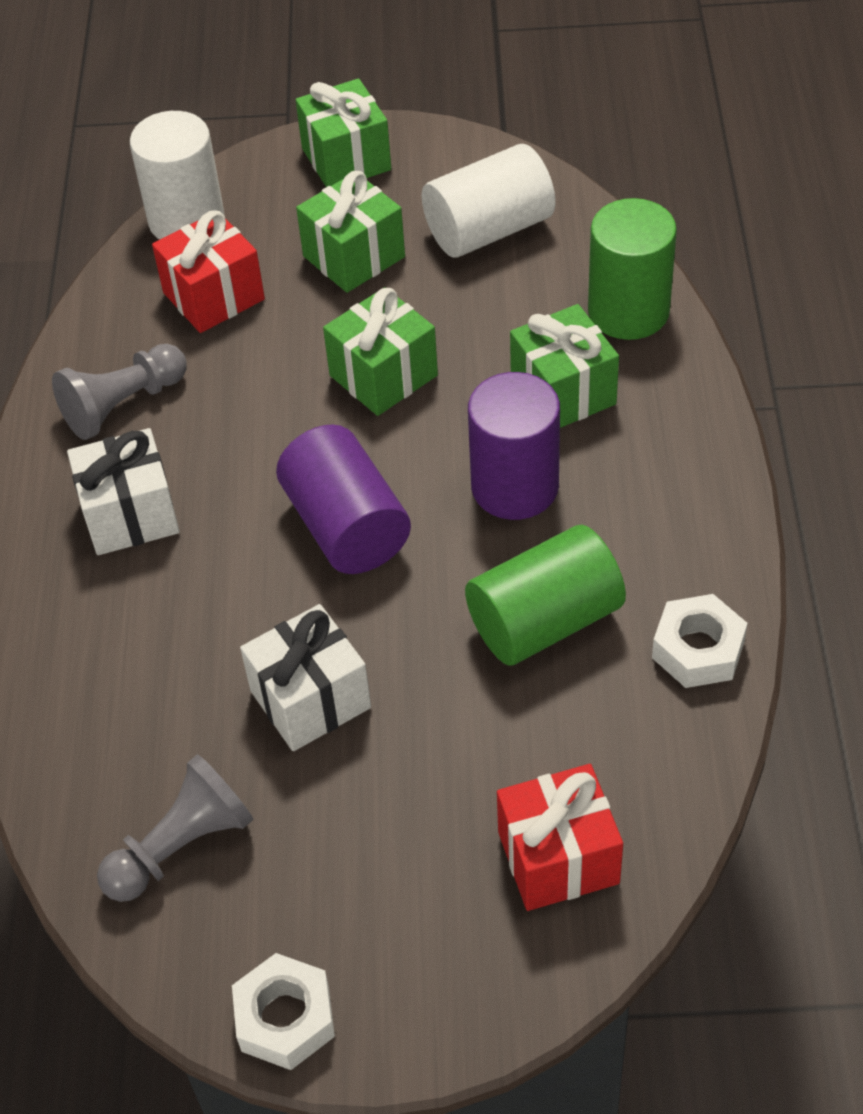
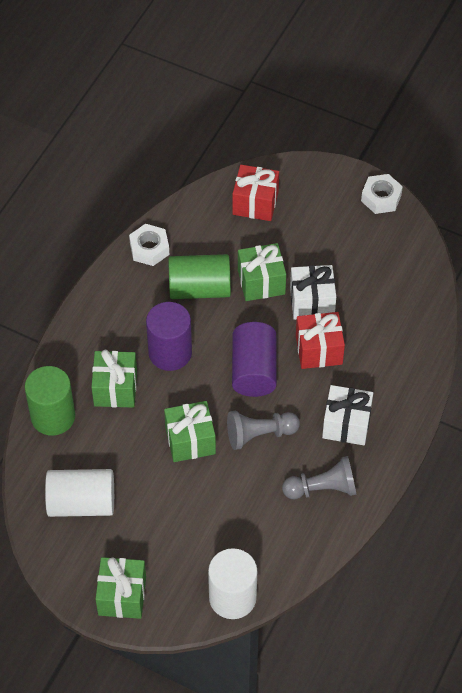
camera: 155 degrees left, 5 degrees up
grey pawn [97,754,254,902] -> grey pawn moved to [227,411,300,450]
red gift [152,211,265,333] -> red gift moved to [296,312,345,369]
green gift [296,171,405,293] -> green gift moved to [238,243,286,301]

